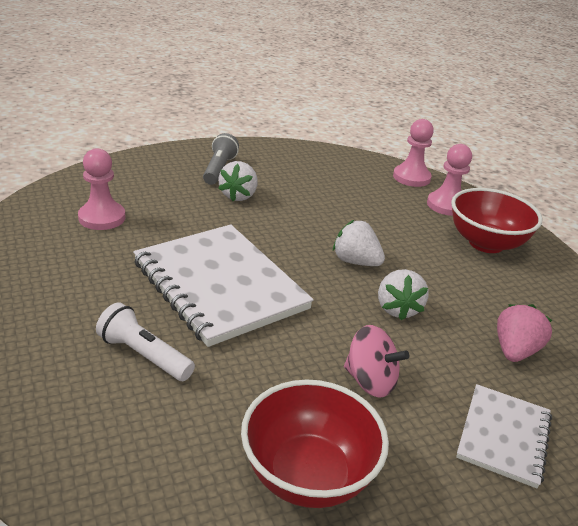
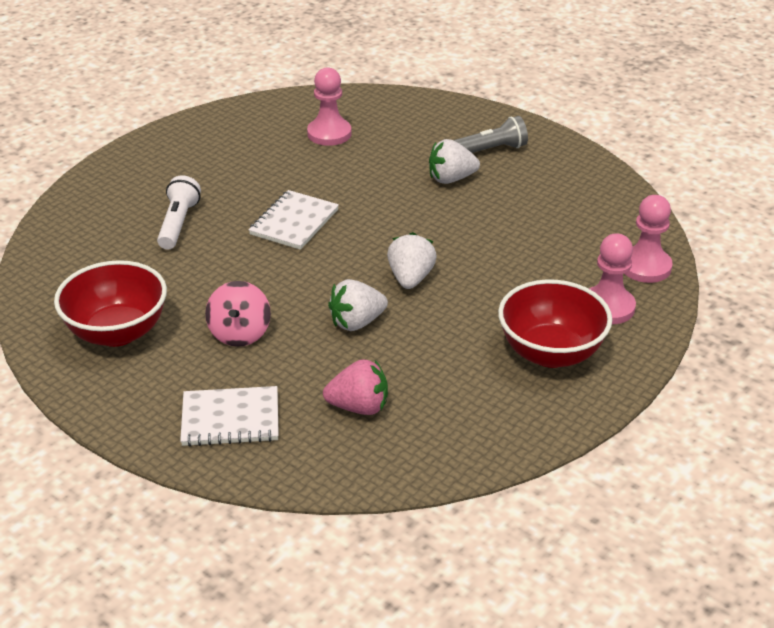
camera: 65 degrees right, 5 degrees up
white notebook [133,224,314,347] -> white notebook [249,190,339,250], size x0.53

